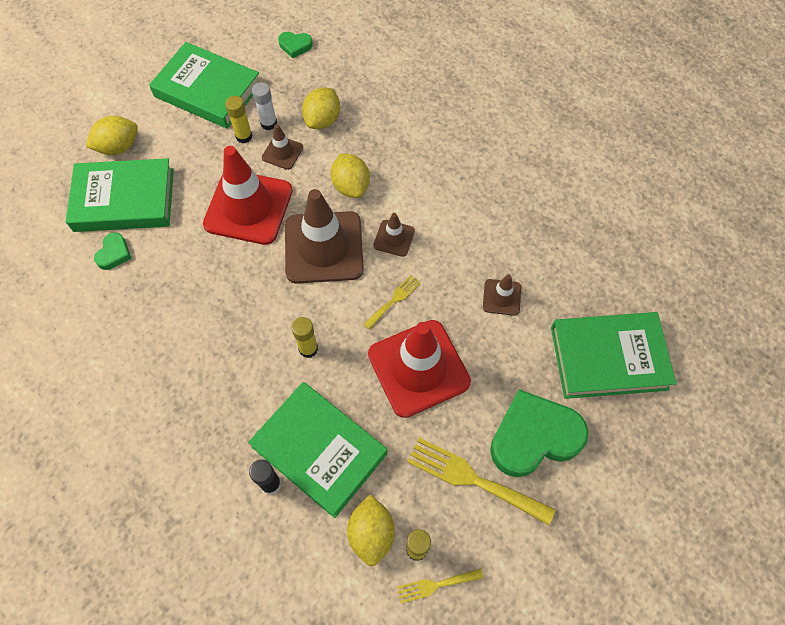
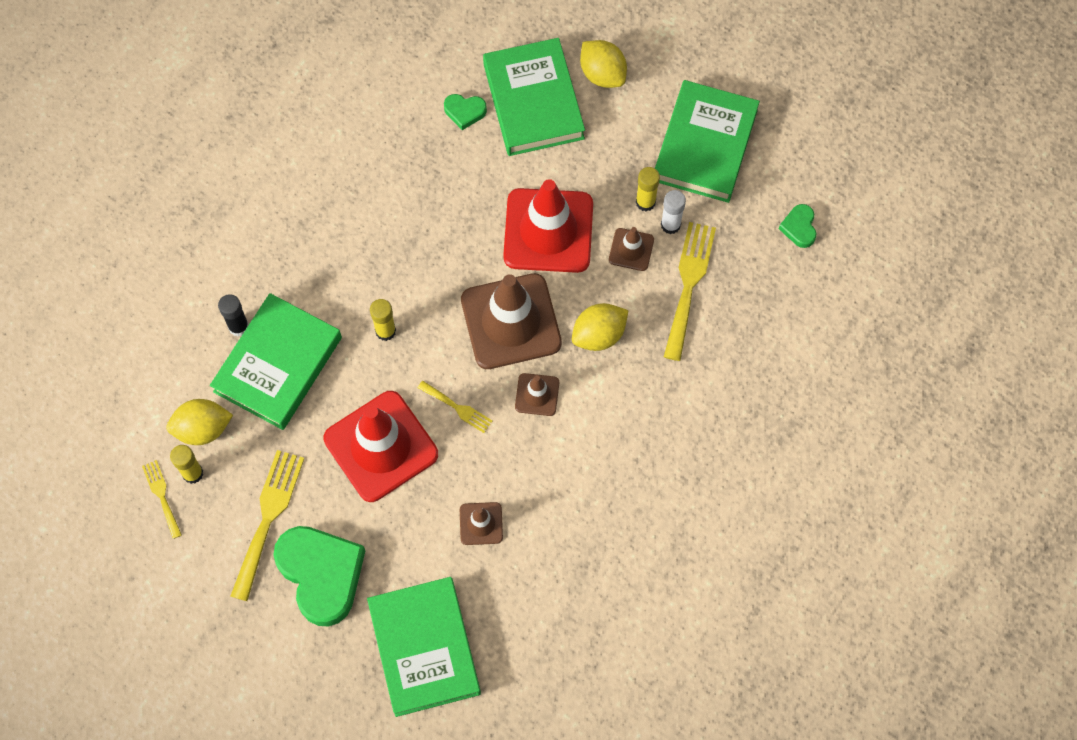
camera: 80 degrees right, 5 degrees up
yellow lemon [302,88,340,129] -> yellow fork [664,222,716,361]

